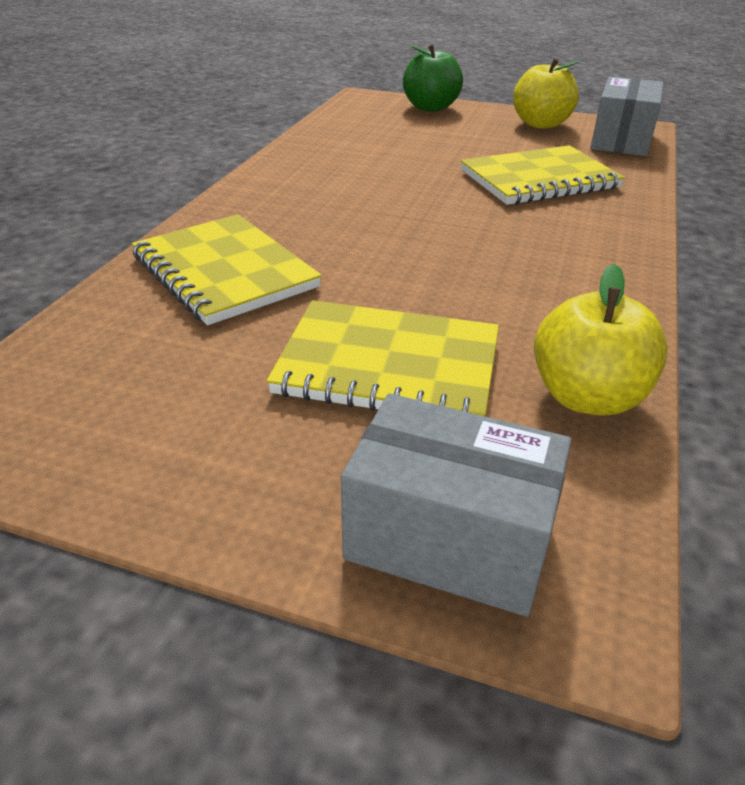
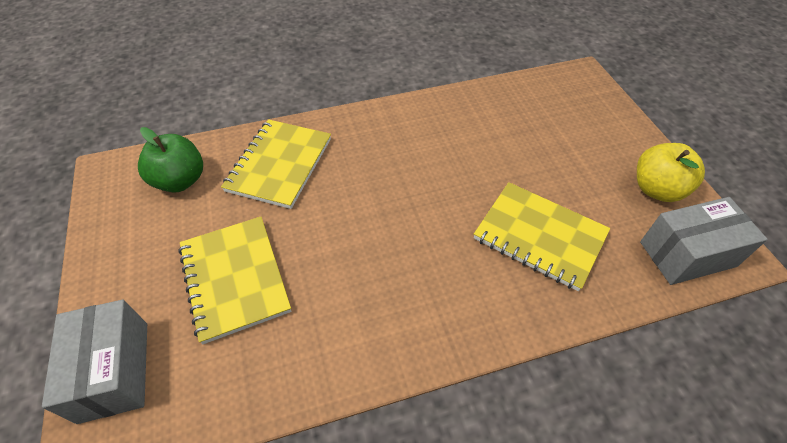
camera: 55 degrees right, 15 degrees up
green apple [403,44,463,112] -> green apple moved to [138,127,203,192]
yellow apple [534,264,668,416] -> none

